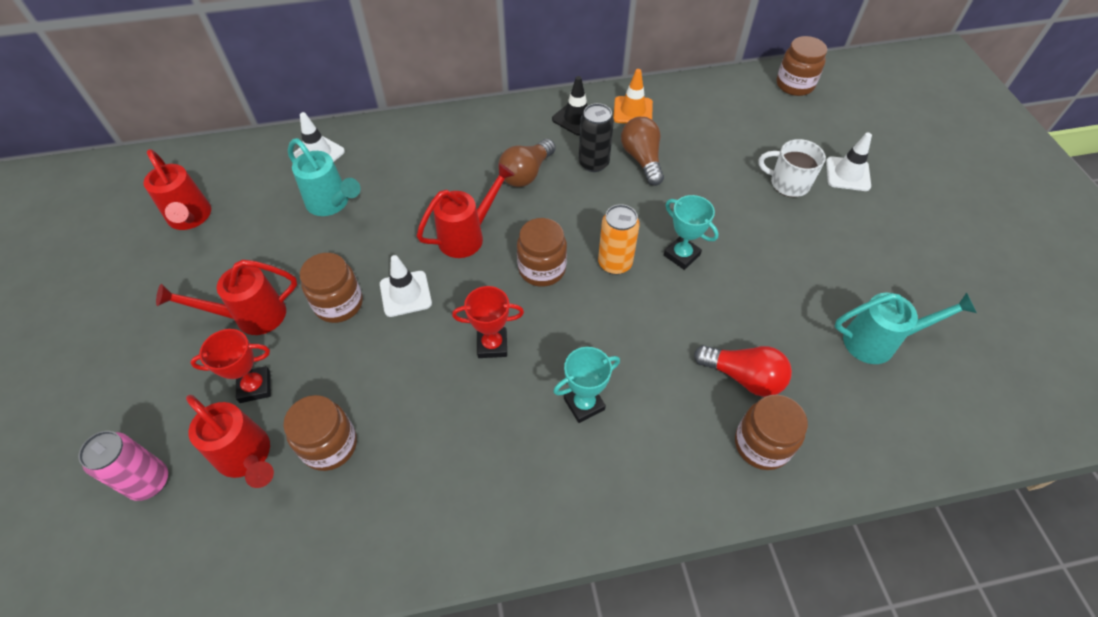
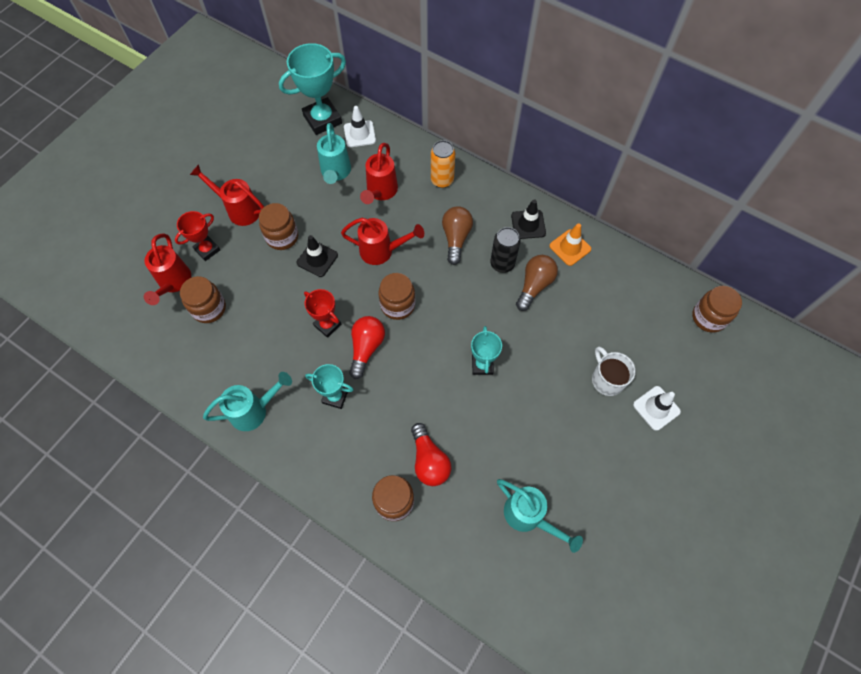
camera: 45 degrees right, 10 degrees up
pink can [78,431,168,501] -> none
red watering can [144,149,211,230] -> red watering can moved to [360,143,398,204]
red trophy [190,329,271,403] -> red trophy turned 75 degrees counterclockwise [175,211,220,261]
white traffic cone [380,255,432,317] -> black traffic cone [297,235,338,277]
brown light bulb [498,139,555,187] -> brown light bulb turned 105 degrees clockwise [442,206,473,265]
orange can [598,204,640,275] -> orange can moved to [431,140,455,188]
none -> turquoise watering can [203,372,292,431]
none -> turquoise trophy [279,43,346,135]
none -> red light bulb [349,316,385,379]

